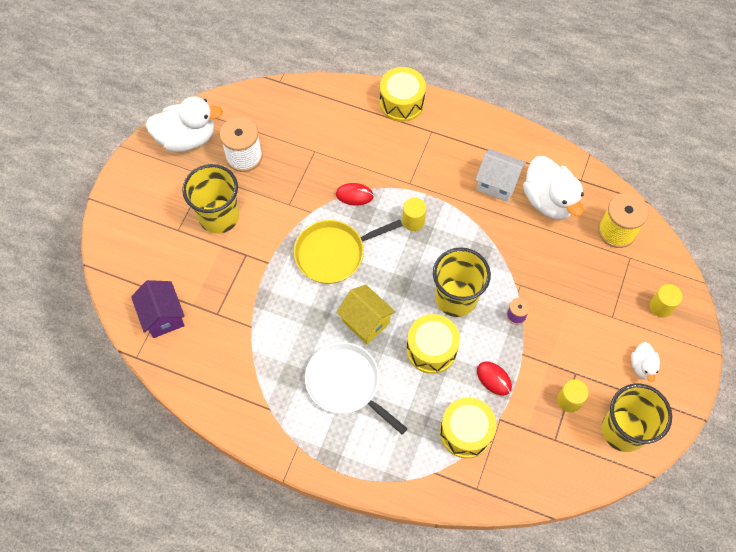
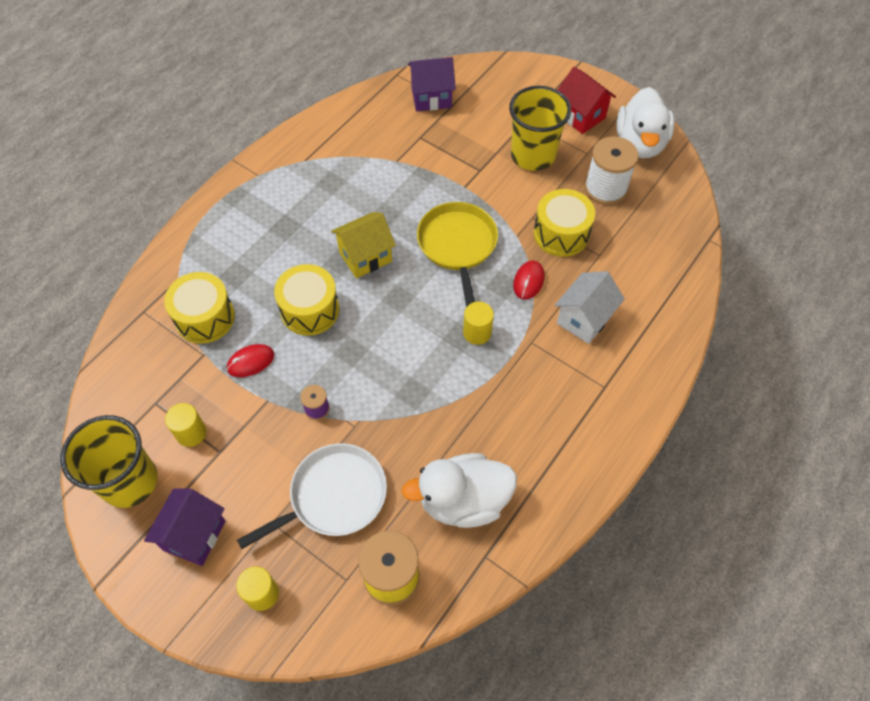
camera: 105 degrees right, 5 degrees down
white pan [305,342,408,435] -> white pan moved to [237,443,387,549]
yellow drum [380,67,426,122] -> yellow drum moved to [534,189,595,257]
yellow cup [433,247,491,317] -> none
white house [475,149,526,202] -> white house moved to [555,271,625,344]
white duck [631,342,660,382] -> purple house [144,488,226,566]
none -> red house [558,66,616,134]

